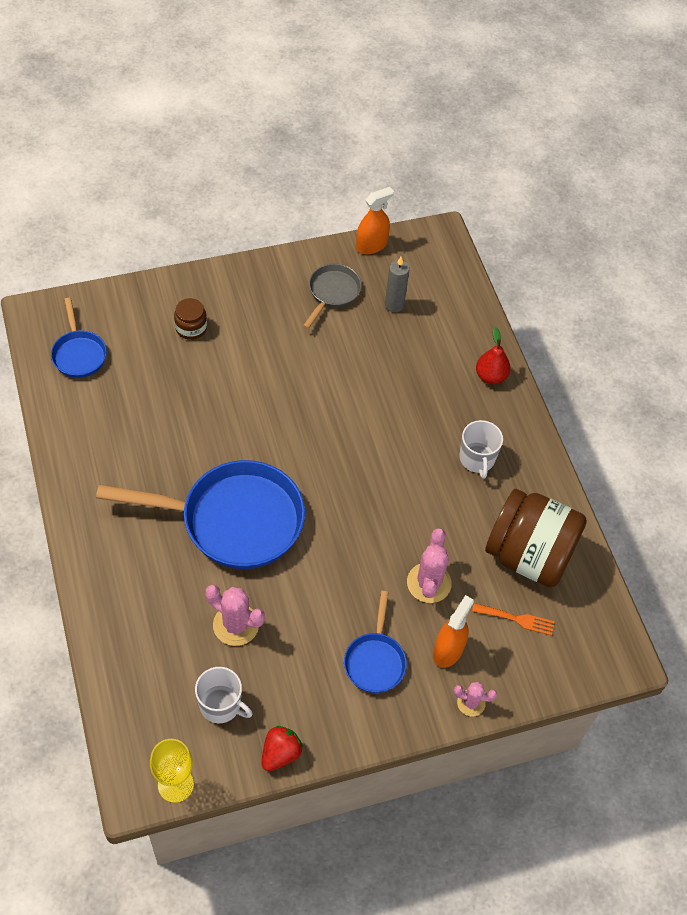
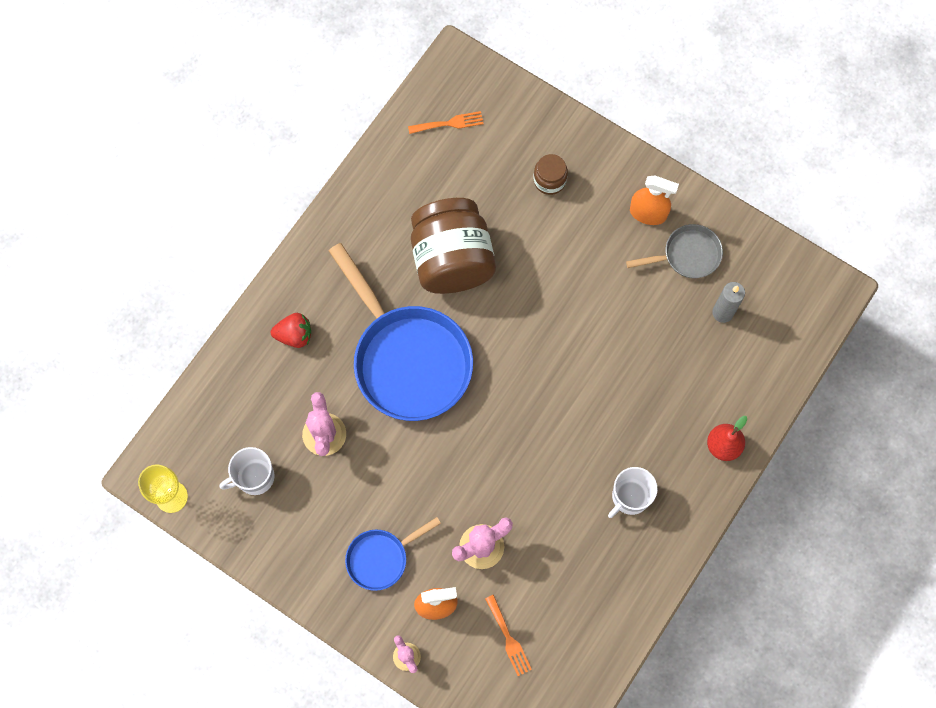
camera: 55 degrees right, 15 degrees up
blue pan [51,298,107,378] -> orange fork [408,111,484,134]
white mug [195,667,253,723] -> white mug turned 75 degrees clockwise [219,447,275,495]
red strawberry [262,726,303,771] -> red strawberry moved to [271,313,311,348]
orange spray bottle [356,187,394,254] -> orange spray bottle moved to [630,176,679,225]
brown jar [485,489,587,588] -> brown jar moved to [411,198,496,294]

